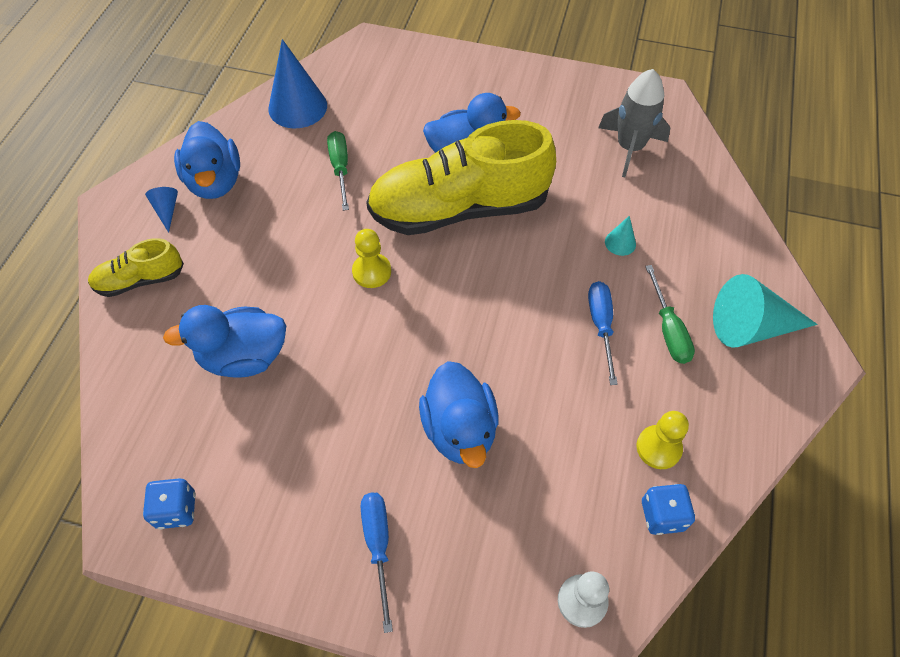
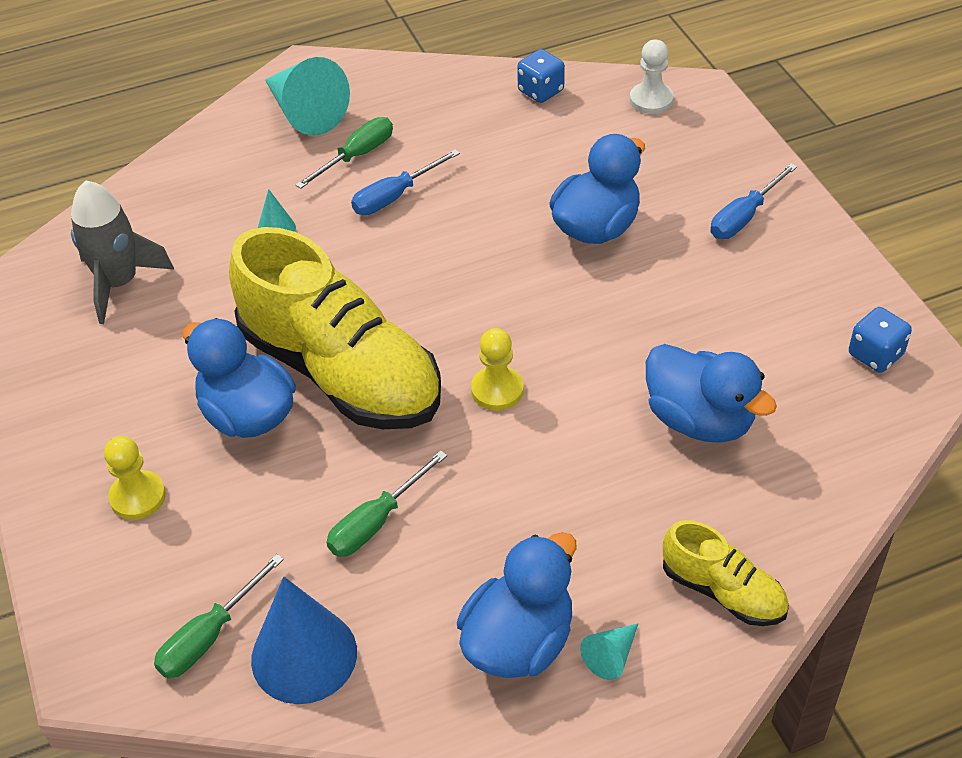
camera: 125 degrees left, 10 degrees down
blue cone [145,187,178,233] -> turquoise cone [580,623,638,680]
yellow pawn [636,411,689,469] -> yellow pawn moved to [104,436,166,520]
none -> green screwdriver [154,554,284,678]

